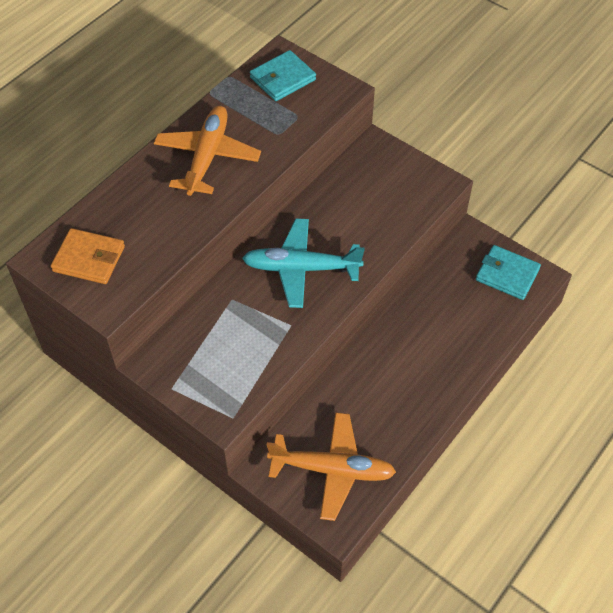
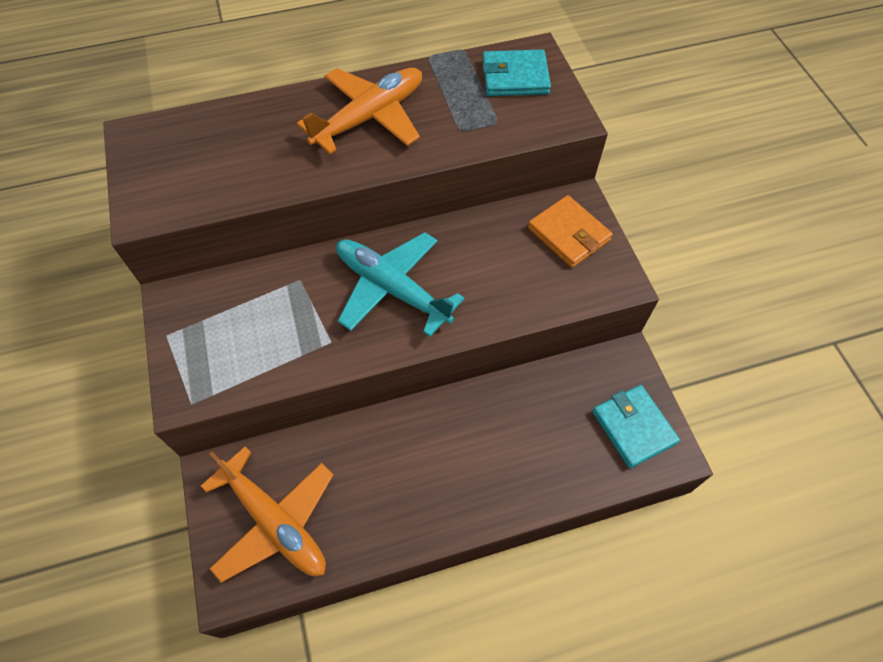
camera: 35 degrees right, 5 degrees up
orange wallet [51,228,125,284] -> orange wallet moved to [528,195,613,268]

